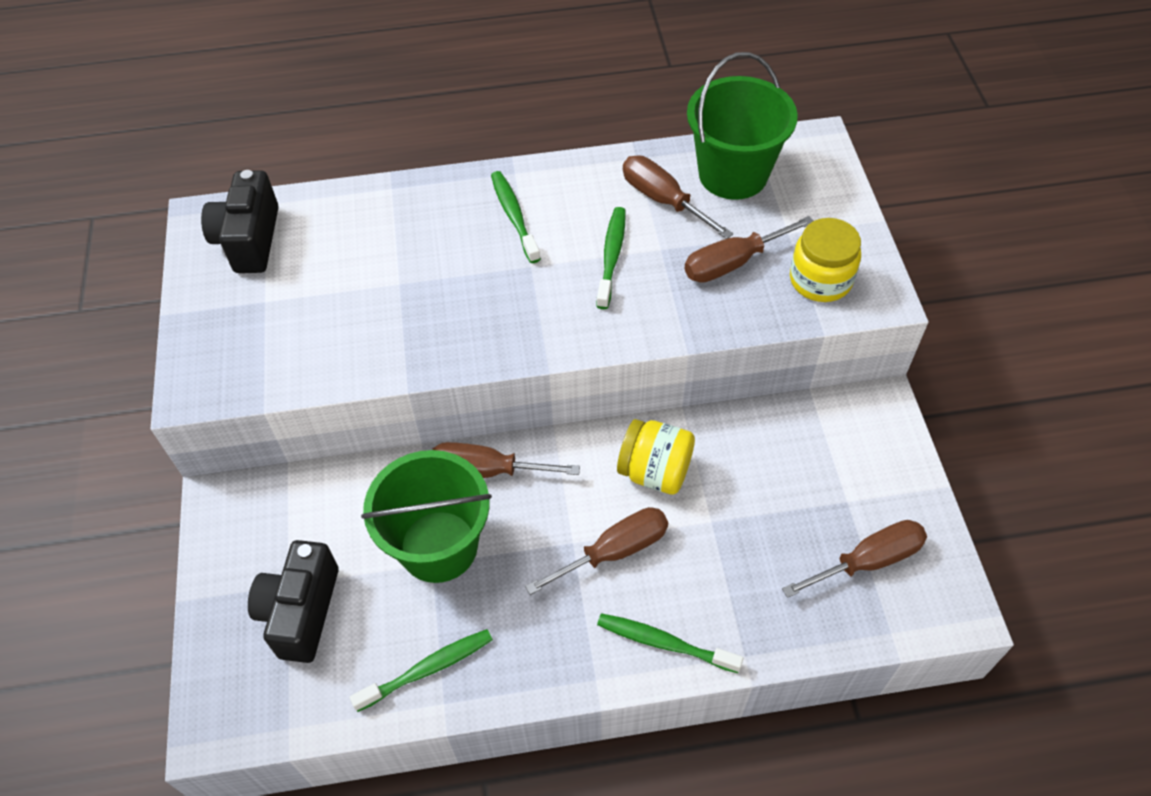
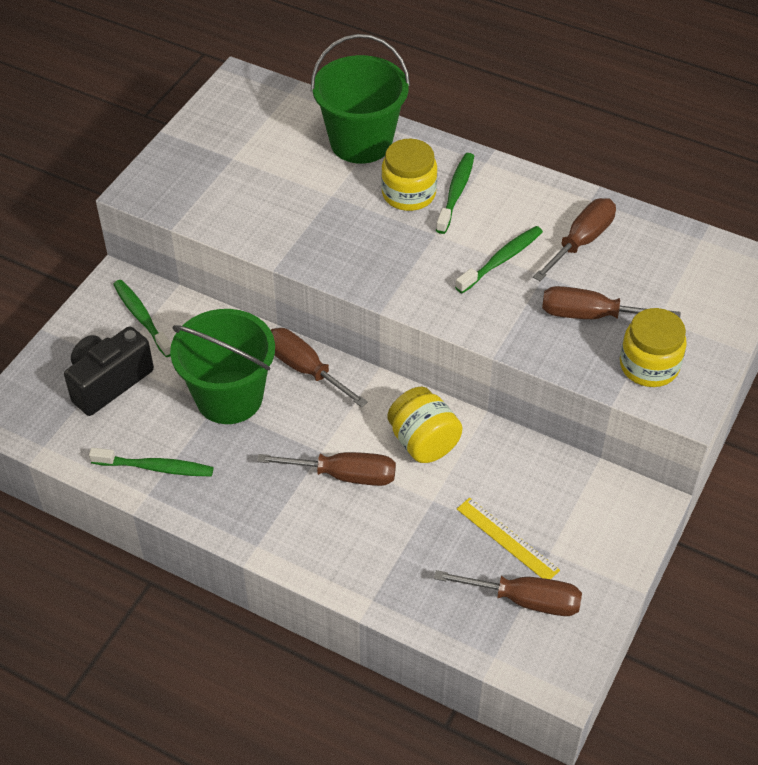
camera: 35 degrees right, 5 degrees down
black camera [201,170,279,273] -> none
green toothbrush [597,613,743,673] -> green toothbrush moved to [113,280,171,357]
brown screwdriver [623,155,733,239] -> brown screwdriver turned 45 degrees clockwise [533,198,616,281]
green bucket [687,52,798,200] -> green bucket moved to [311,34,410,164]
none -> yellow jar [381,139,437,211]
none -> yellow ruler [457,497,560,579]

